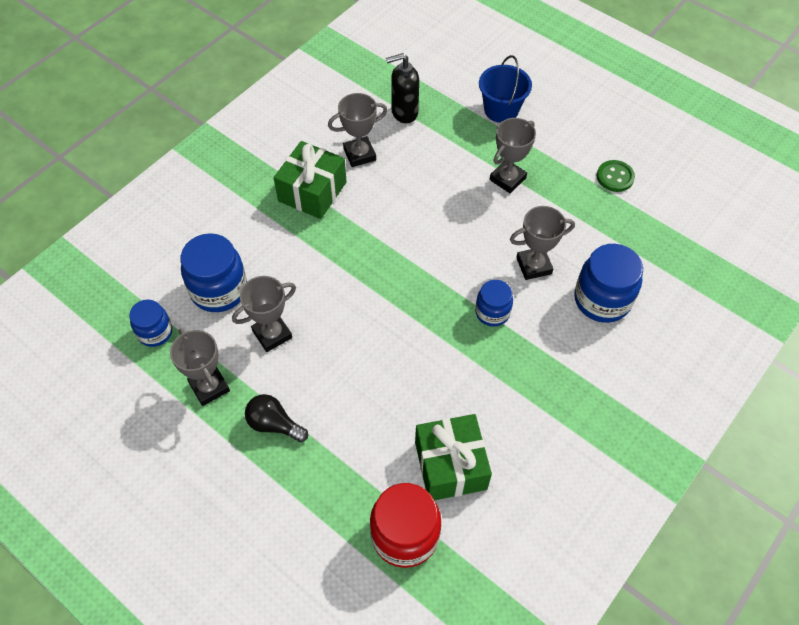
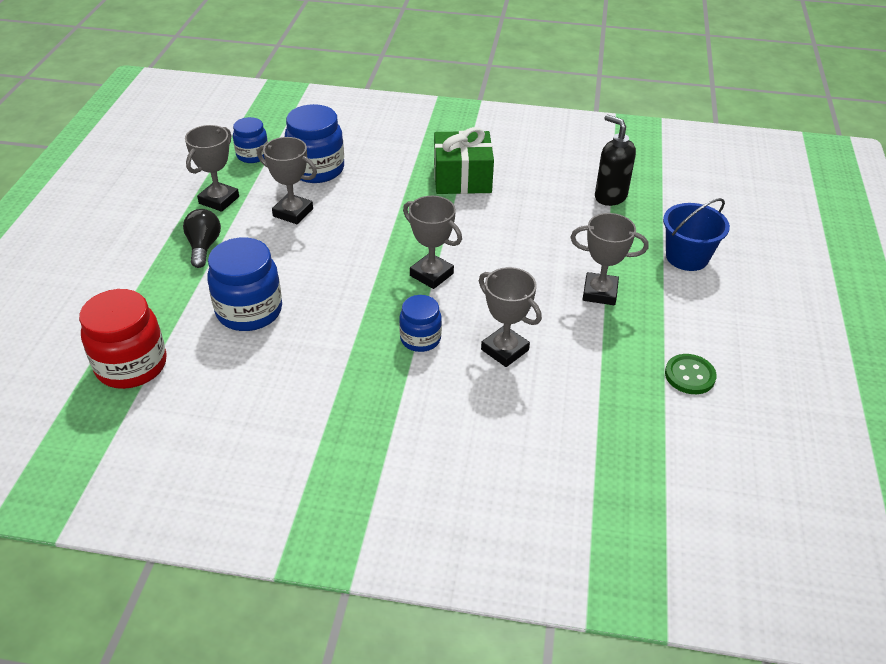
camera: 60 degrees right, 15 degrees down
grey trophy [328,93,388,167] -> grey trophy moved to [403,196,462,289]
green gift [415,414,492,500] -> none
blue jar [574,244,643,323] -> blue jar moved to [207,237,282,331]

